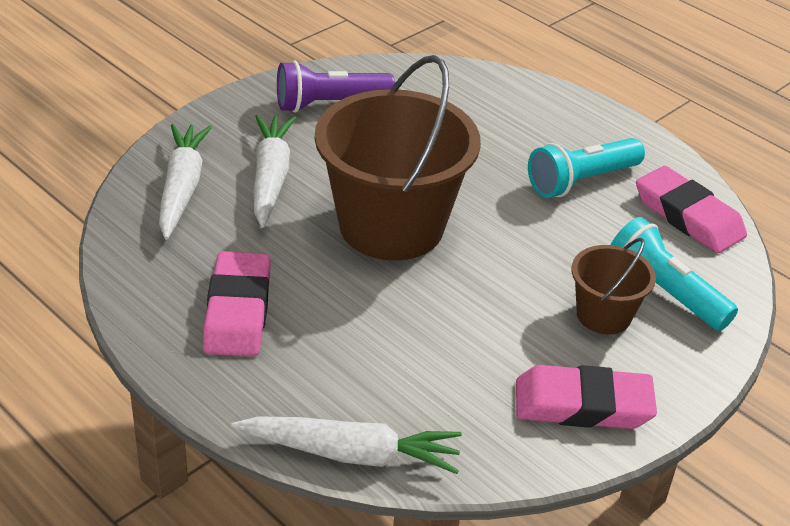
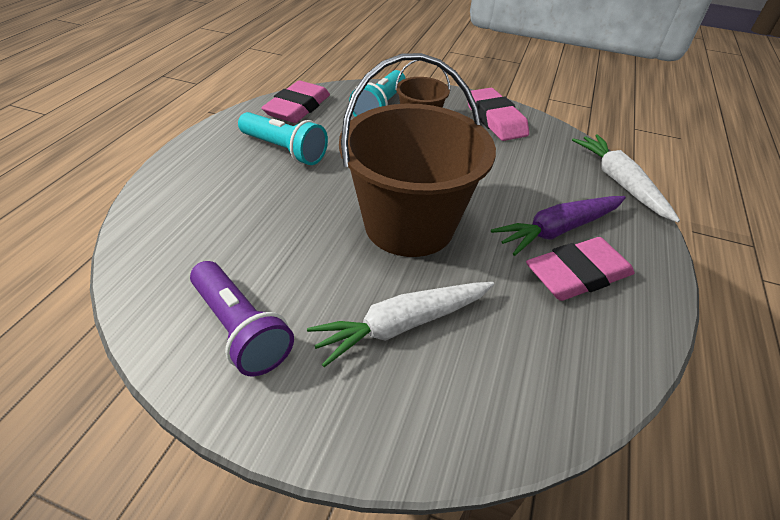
camera: 115 degrees left, 5 degrees up
white carrot [159,124,212,240] -> none
none -> purple carrot [491,196,626,256]

